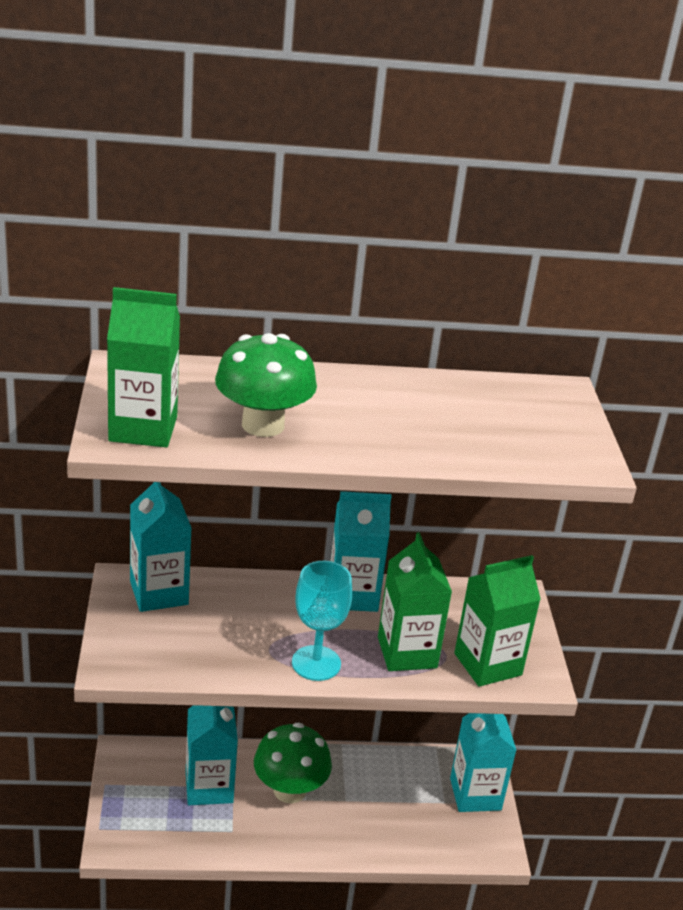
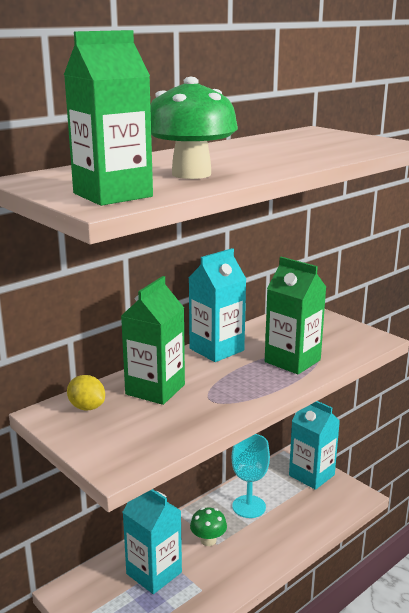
camera: 35 degrees left, 10 degrees down
turquoise carton [130,482,192,612] -> yellow lemon [67,375,105,410]
green mushroom [254,723,332,803] -> green mushroom [190,507,227,546], size x0.57
turquoise goblet [292,561,352,681] -> turquoise goblet moved to [232,434,270,518]
green carton [454,555,541,687] -> green carton moved to [121,276,185,405]

